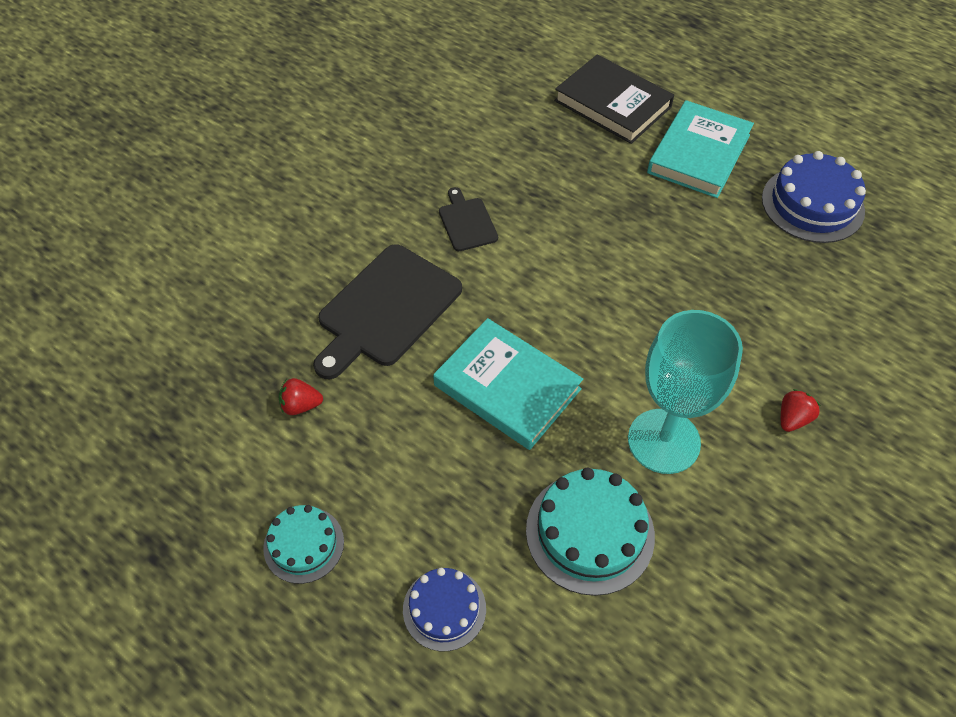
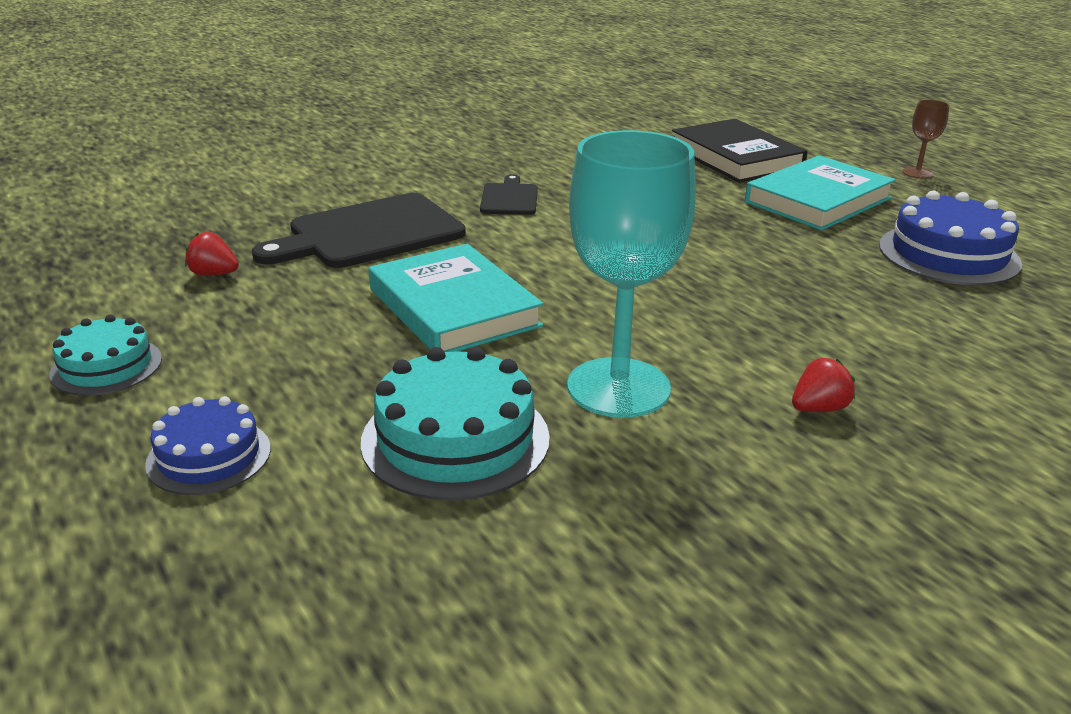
camera: 20 degrees right, 25 degrees down
none -> brown goblet [902,100,950,179]

